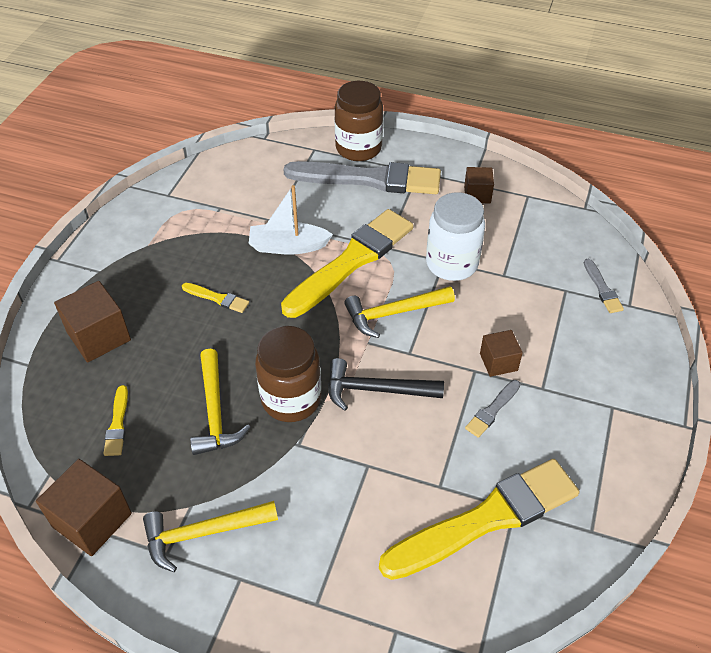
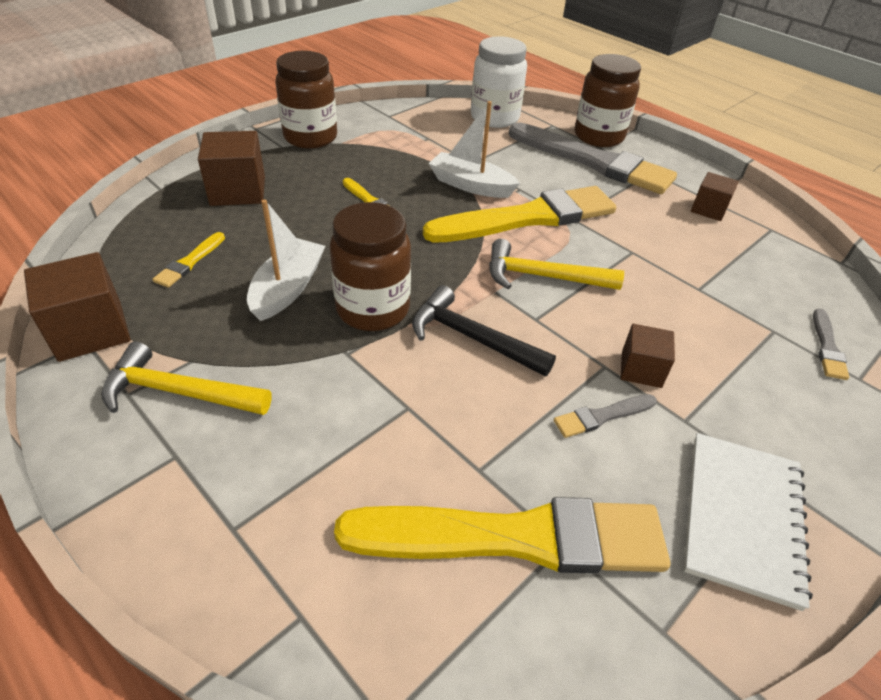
camera: 25 degrees right, 5 degrees down
yellow hammer [190,349,250,455] -> white boat [247,199,325,321]
white jar [426,192,485,281] -> white jar moved to [471,36,527,128]
none -> brown jar [275,51,337,149]
none -> white notebook [684,433,813,611]

